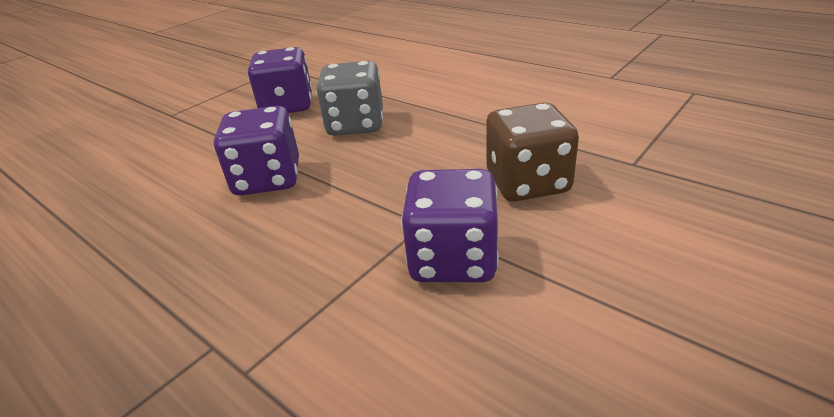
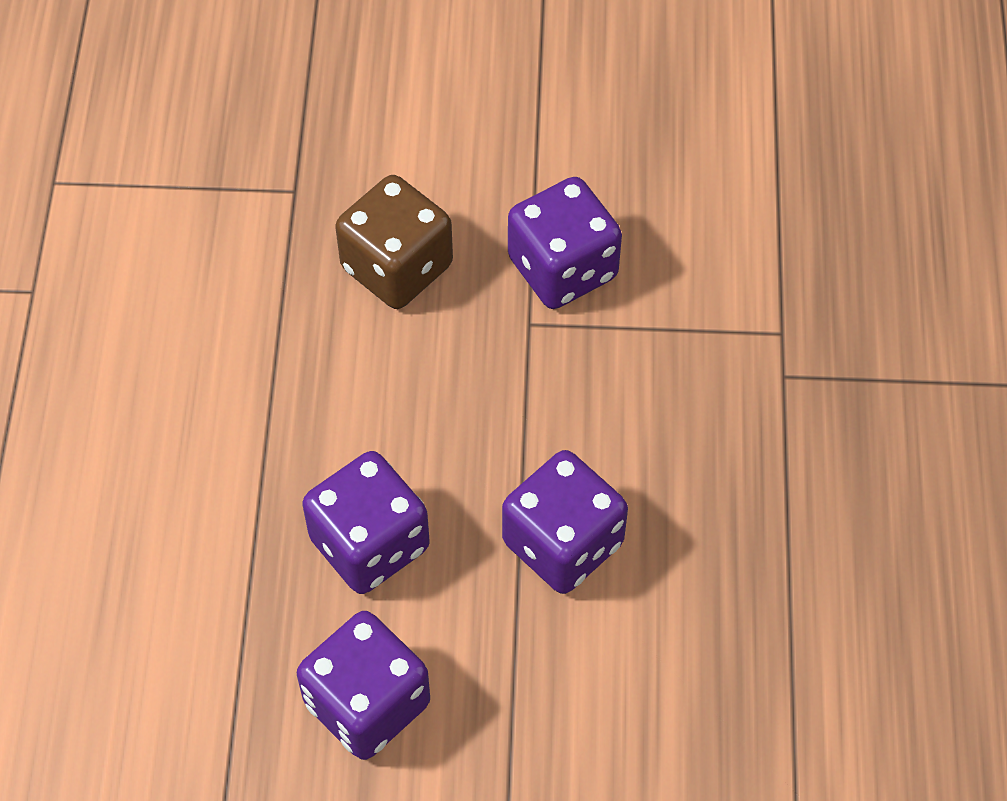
camera: 130 degrees left, 25 degrees up
grey dice [316,61,383,136] -> purple dice [302,451,430,594]

